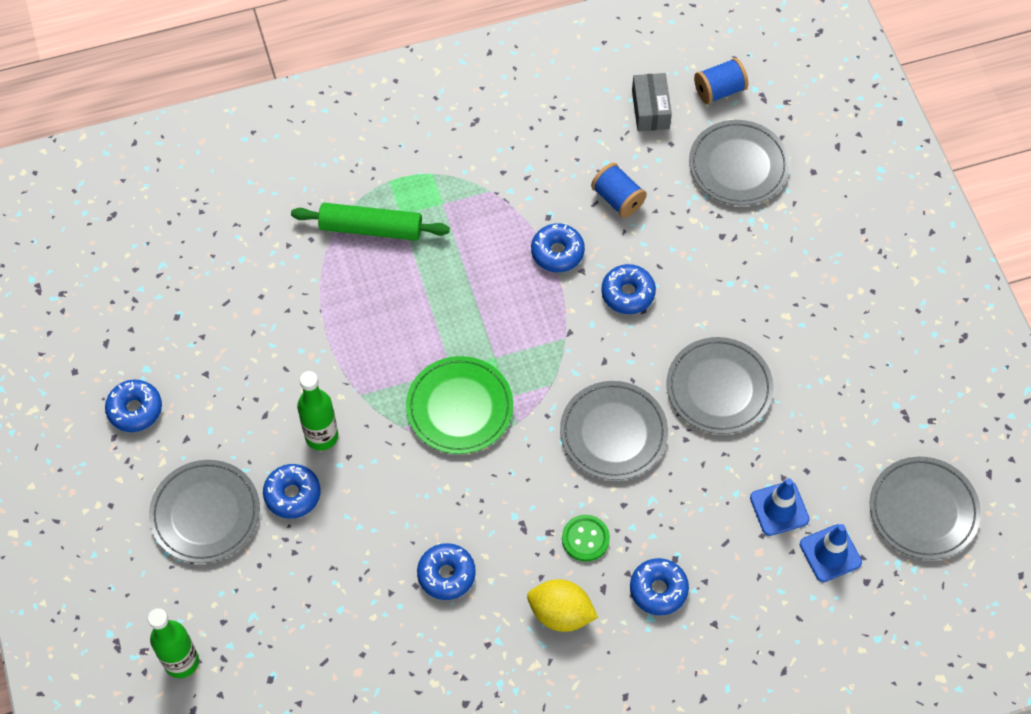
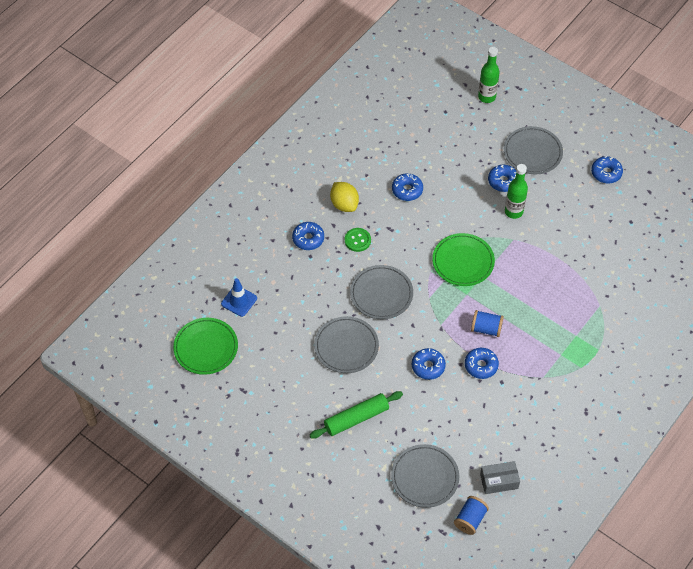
camera: 145 degrees right, 5 degrees down
green rolling pin [291,203,450,241] -> green rolling pin moved to [310,391,403,439]
yellow lemon [527,579,598,632] -> yellow lemon turned 75 degrees clockwise [330,182,359,212]
blue spool [591,163,647,218] -> blue spool moved to [471,310,504,337]
grey box [632,73,672,131] -> grey box turned 60 degrees counterclockwise [480,461,520,494]
blue traffic cone [750,478,810,536] -> none
grey plate [870,456,981,560] -> green plate [173,318,238,375]

